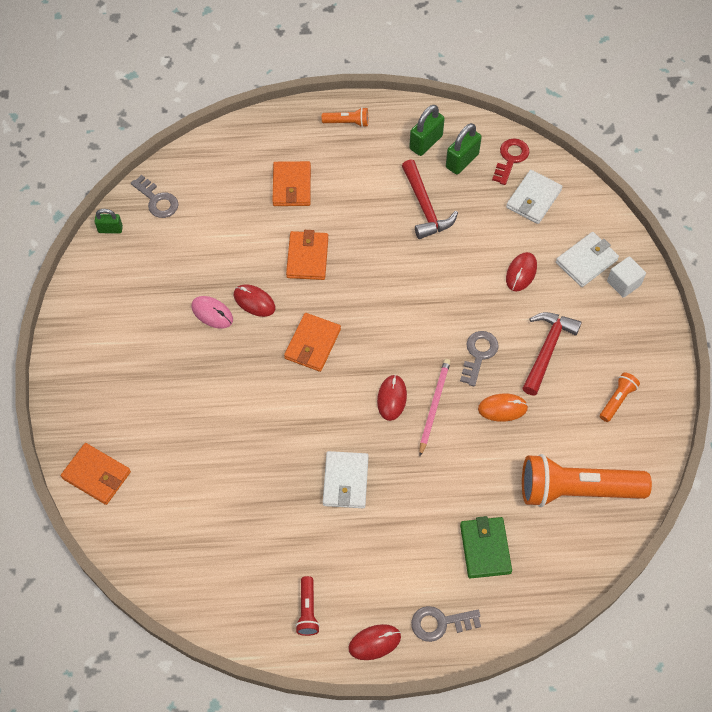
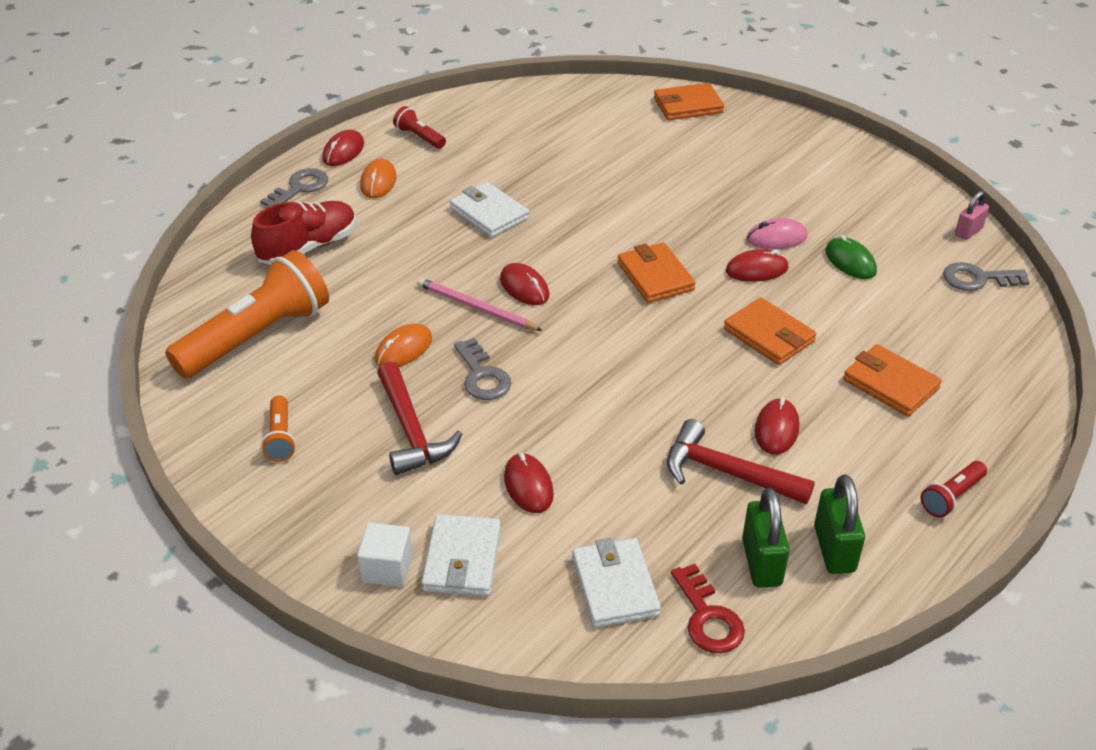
camera: 135 degrees right, 20 degrees down
green padlock [94,209,123,234] -> pink padlock [955,191,989,240]
orange flashlight [322,107,368,127] -> red flashlight [921,461,987,518]
pink pencil [419,359,451,456] -> pink pencil turned 150 degrees clockwise [417,278,543,331]
green wallet [460,516,512,578] -> red shoe [251,201,356,265]
none -> orange mouse [360,159,397,198]
none -> red mouse [755,397,799,455]
none -> green mouse [825,235,877,279]

